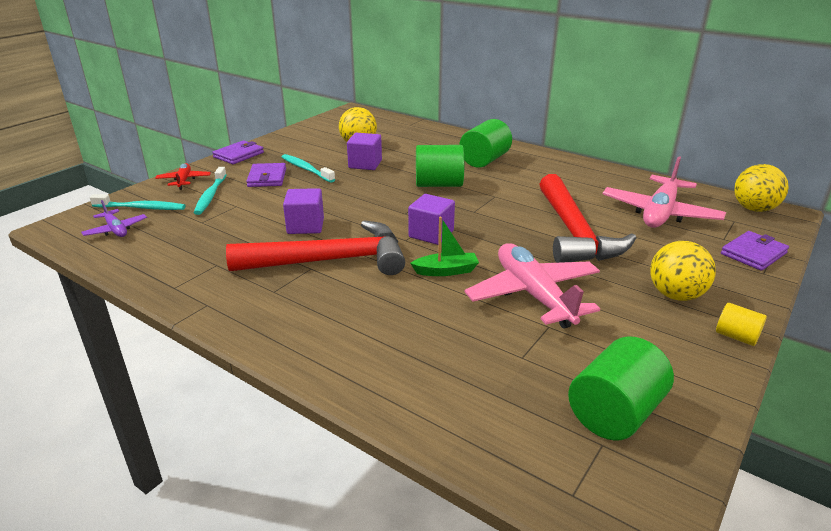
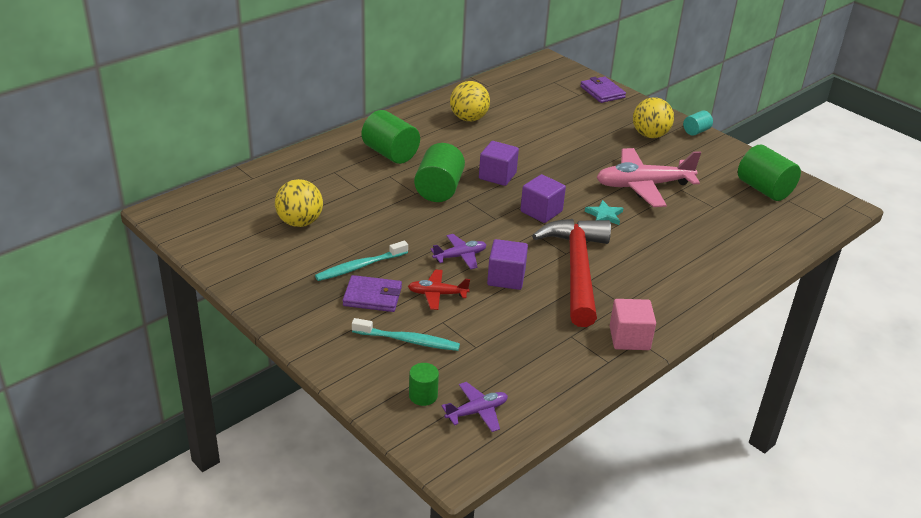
camera: 80 degrees left, 5 degrees up
turquoise toothbrush [90,194,186,210] -> green cylinder [409,363,439,406]
red plane [155,163,211,190] -> red plane moved to [408,269,470,310]
purple wallet [212,140,264,164] -> none
purple cube [347,133,382,170] -> purple cube moved to [479,141,519,186]
green boat [410,217,479,276] -> turquoise star [585,200,623,225]
red hammer [539,174,636,263] -> none
pink plane [603,156,726,228] -> none
yellow cylinder [716,303,767,346] -> turquoise cylinder [683,110,713,136]
yellow ball [734,164,788,212] -> yellow ball moved to [450,81,490,121]
none -> purple plane [431,234,486,269]
none -> pink cube [610,299,656,350]

